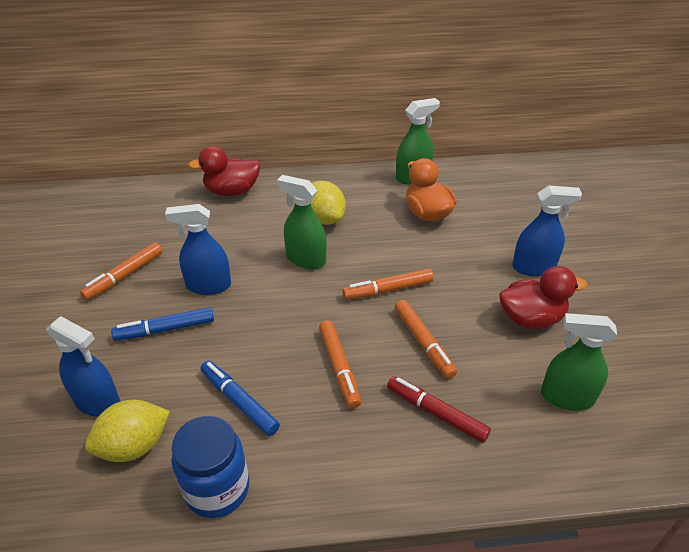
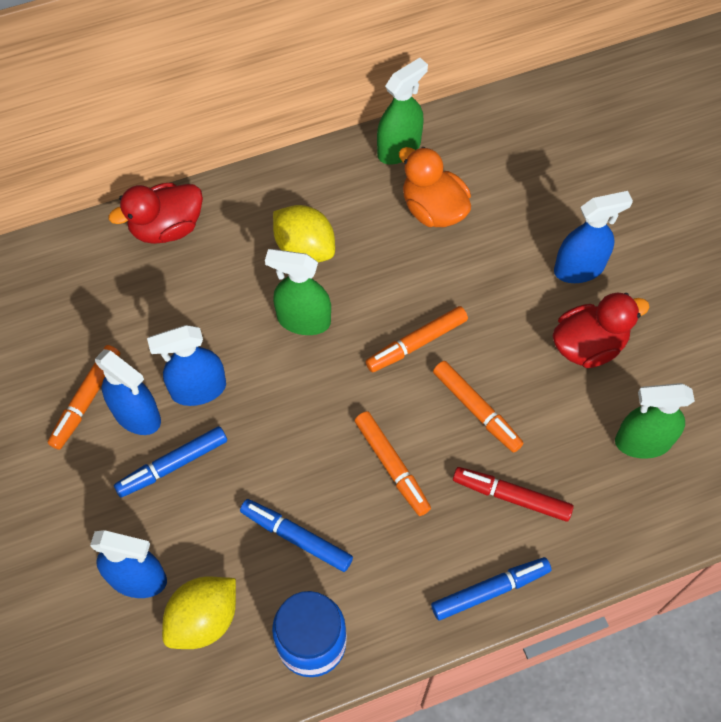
camera: 15 degrees left, 20 degrees up
none -> blue spray bottle [95,349,161,435]
none -> blue marker [431,557,551,620]

